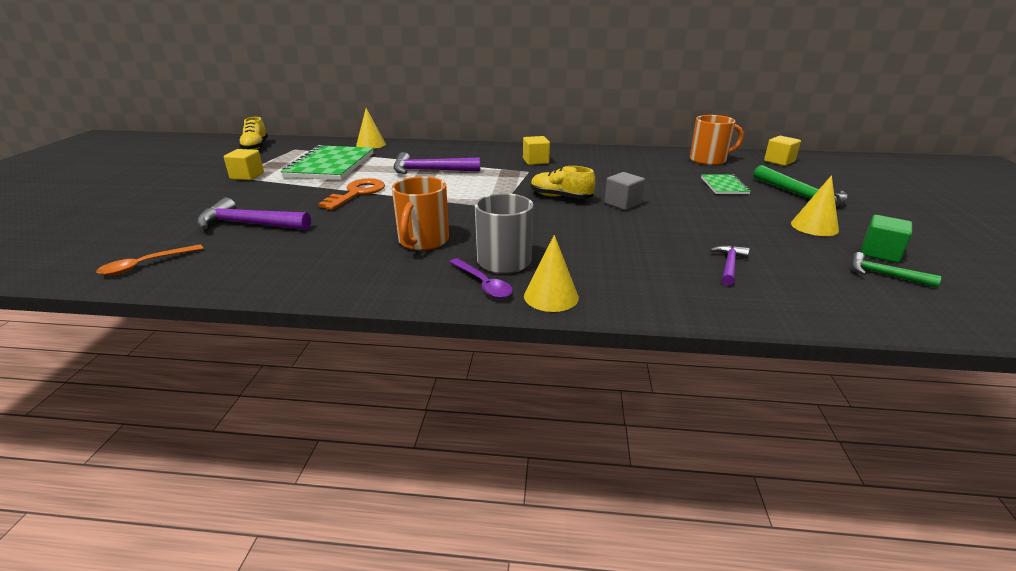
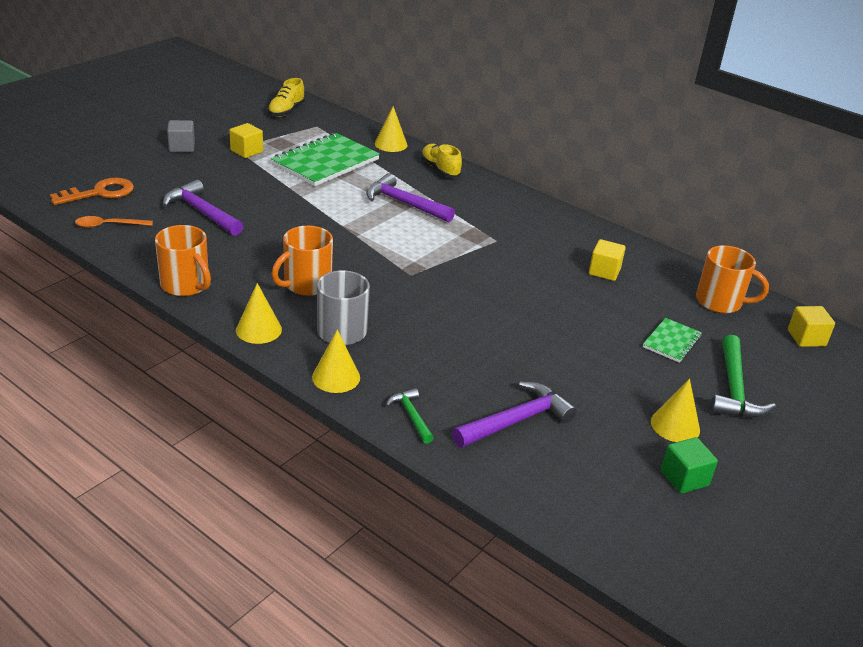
camera: 30 degrees right, 5 degrees up
orange key [318,178,385,210] -> orange key moved to [50,178,134,205]
purple spoon [450,258,513,298] -> none
yellow cube [523,136,550,165] -> yellow cube moved to [589,239,626,281]
yellow shoe [531,166,596,199] -> yellow shoe moved to [421,144,462,178]
grey cube [604,172,645,210] -> grey cube moved to [167,120,195,152]
purple hammer [710,245,750,286] -> purple hammer [452,381,577,448], size x1.77
green hammer [851,252,941,288] -> green hammer moved to [386,388,434,444]
none -> orange mug [155,225,211,296]
none -> yellow cone [236,283,282,344]

